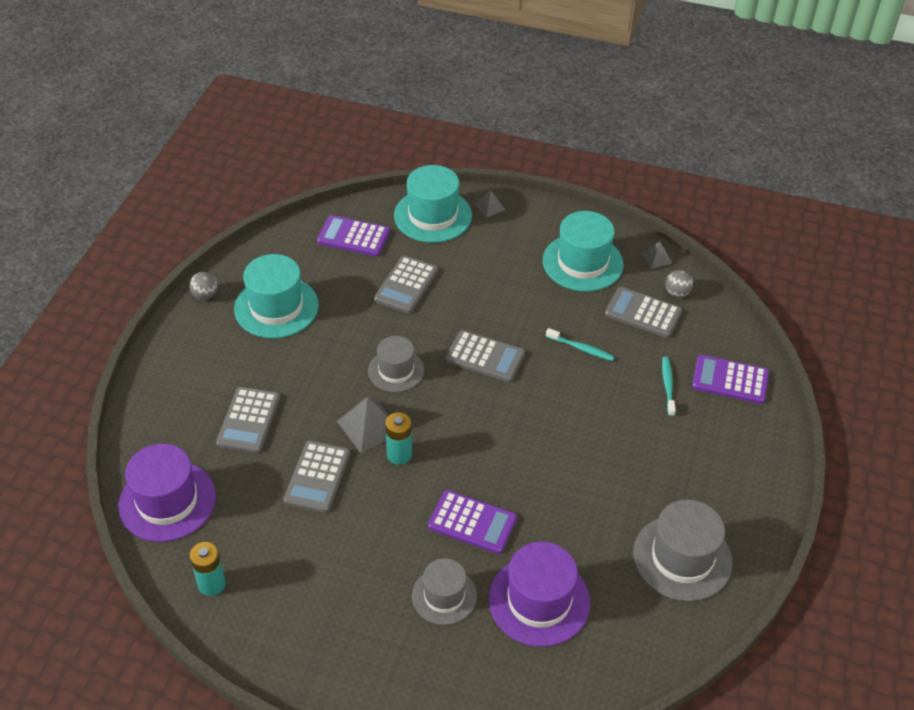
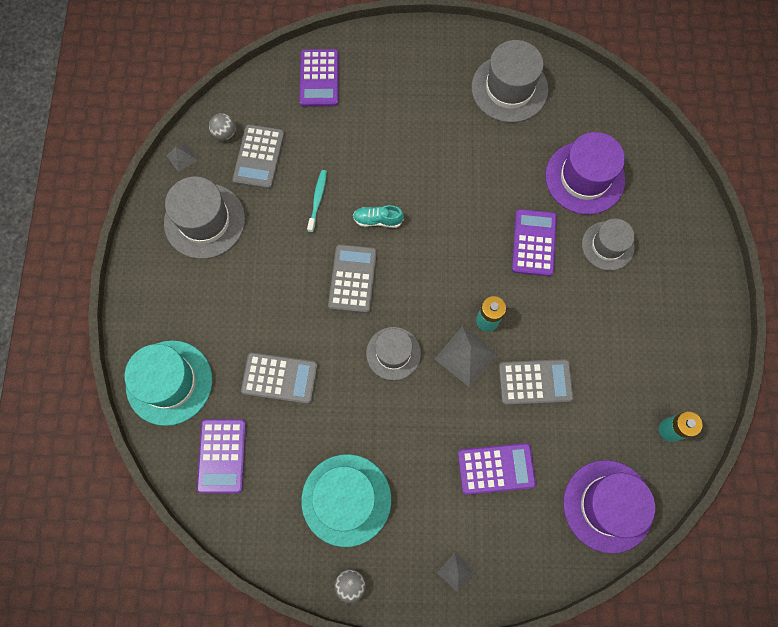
camera: 105 degrees left, 25 degrees up
grey calculator [216,387,280,453] -> purple calculator [458,443,536,495]
grey pyramid [474,190,505,218] -> grey pyramid moved to [438,552,475,592]
turquoise hat [543,211,624,292] -> grey hat [164,177,245,259]
turquoise toothbrush [662,357,676,416] -> none
none -> turquoise shoe [353,205,404,228]

